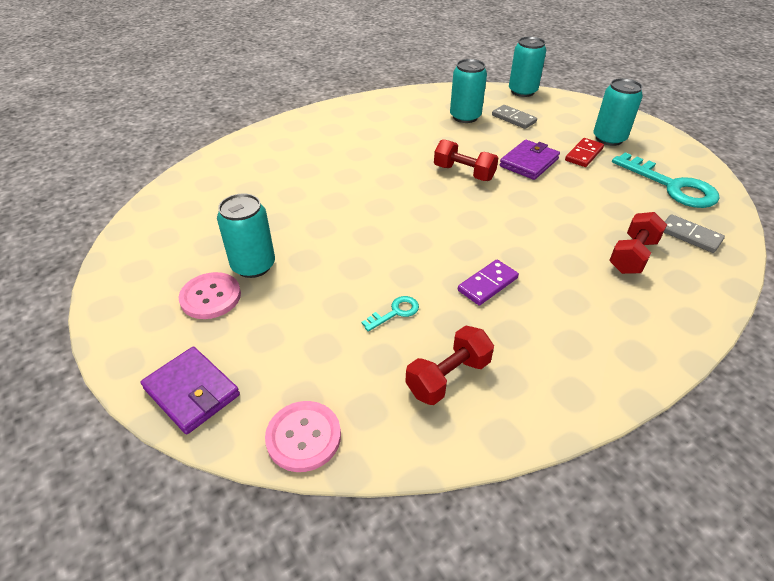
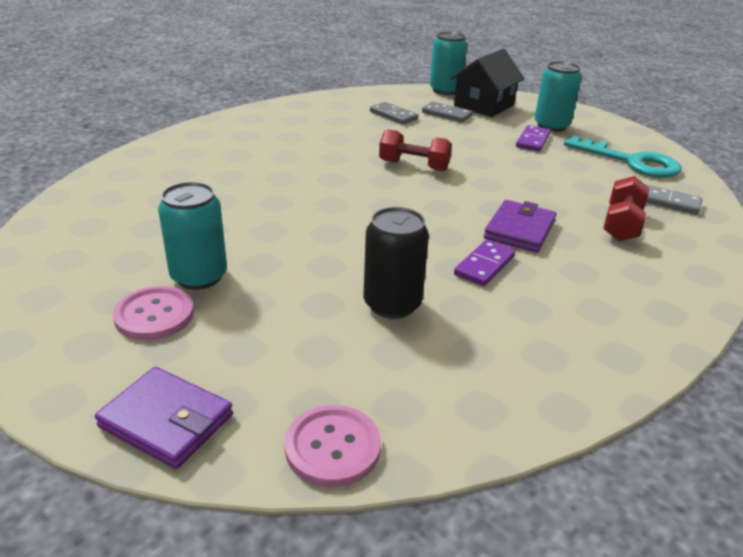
camera: 15 degrees left, 10 degrees down
turquoise key [362,296,419,332] -> black can [364,207,429,319]
red dumbbell [405,326,494,405] -> none
turquoise can [450,59,487,123] -> grey domino [370,102,418,125]
purple wallet [499,140,560,180] -> purple wallet moved to [484,200,557,252]
red domino [565,138,604,167] -> purple domino [516,125,550,152]
none -> black house [451,48,525,117]

